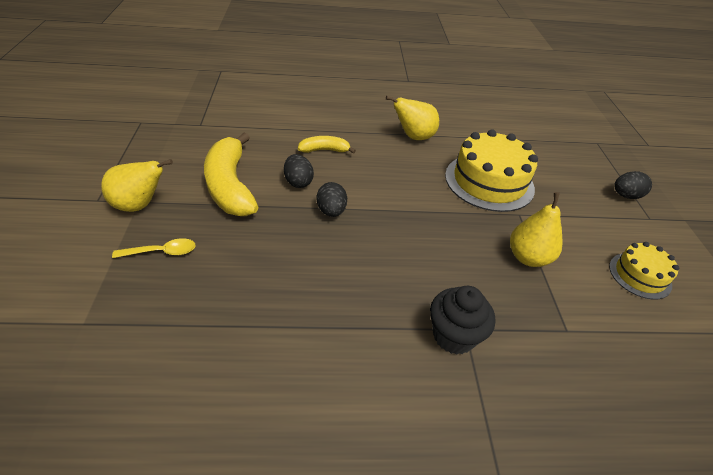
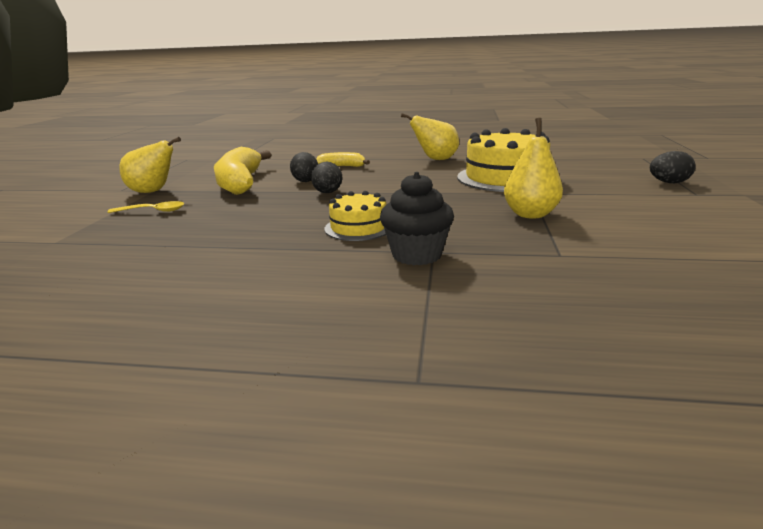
camera: 15 degrees right, 20 degrees down
yellow cake [609,242,679,300] -> yellow cake moved to [325,191,386,241]

